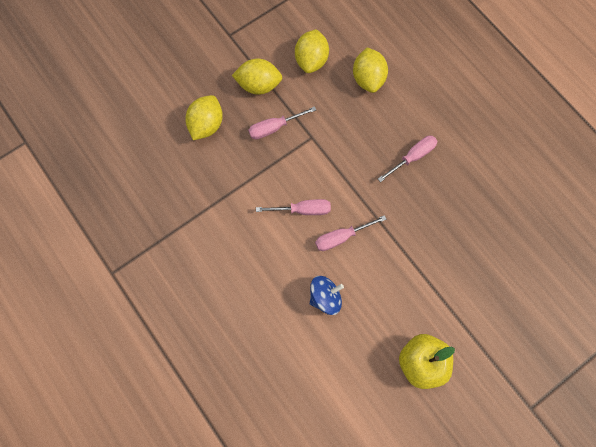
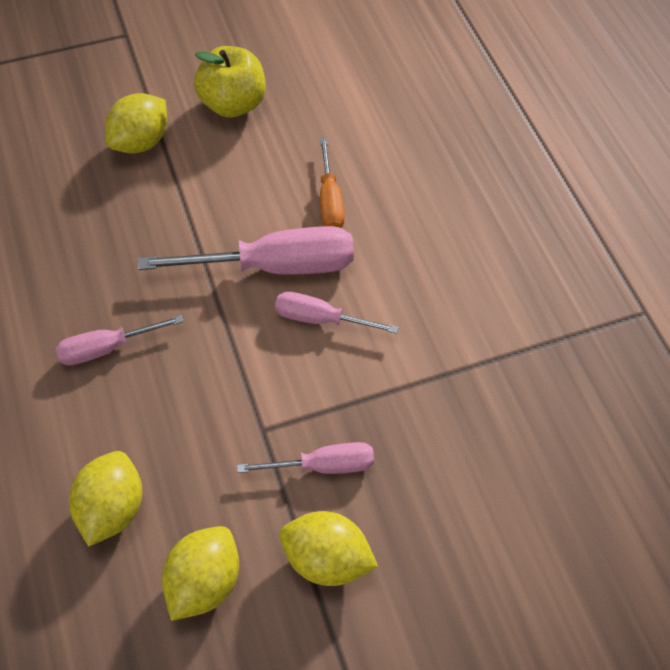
camera: 165 degrees left, 15 degrees down
yellow lemon [185,95,223,140] -> yellow lemon moved to [105,93,167,153]
blue spinning top [310,276,344,315] -> orange screwdriver [320,138,345,228]
pink screwdriver [315,215,387,251] -> pink screwdriver [138,226,354,275], size x1.75

